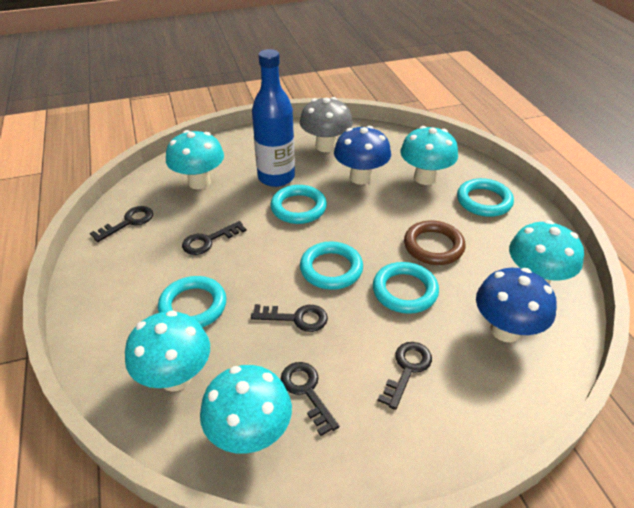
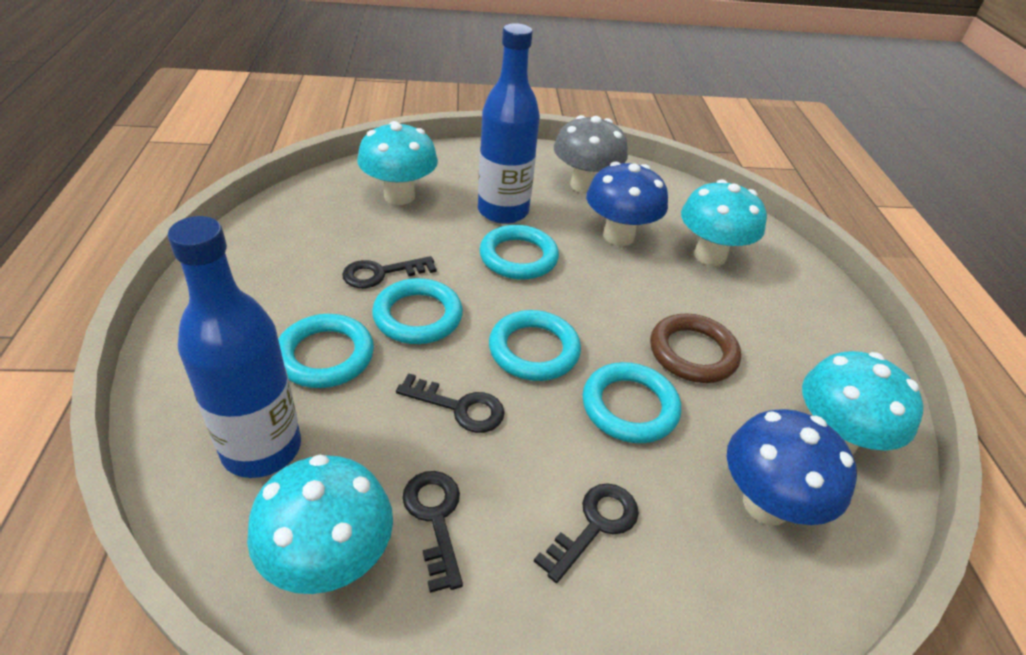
camera: 10 degrees right, 0 degrees up
black key [90,206,153,242] -> none
turquoise mushroom [125,311,210,392] -> blue bottle [168,216,301,478]
turquoise ring [457,178,514,217] -> turquoise ring moved to [372,278,463,344]

